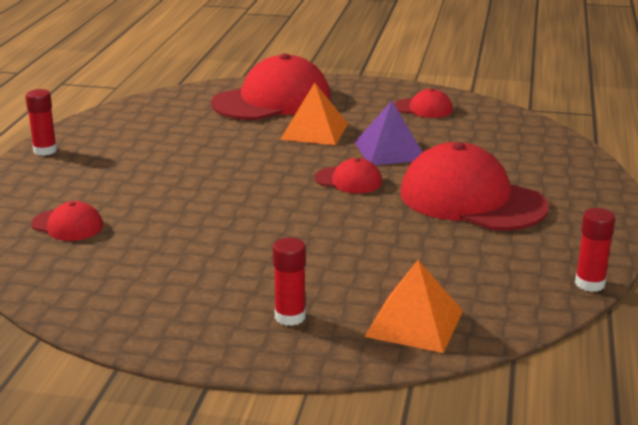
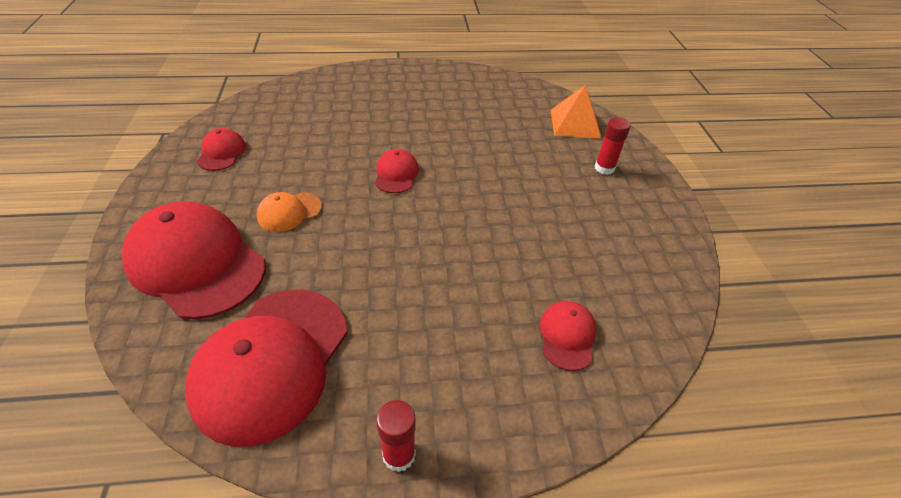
camera: 110 degrees left, 20 degrees up
orange pyramid [280,82,348,145] -> orange cap [257,192,322,232]
purple pyramid [354,101,423,165] -> none
red cap [400,142,549,231] -> red cap moved to [185,290,347,447]
red glue stick [575,208,616,292] -> none

